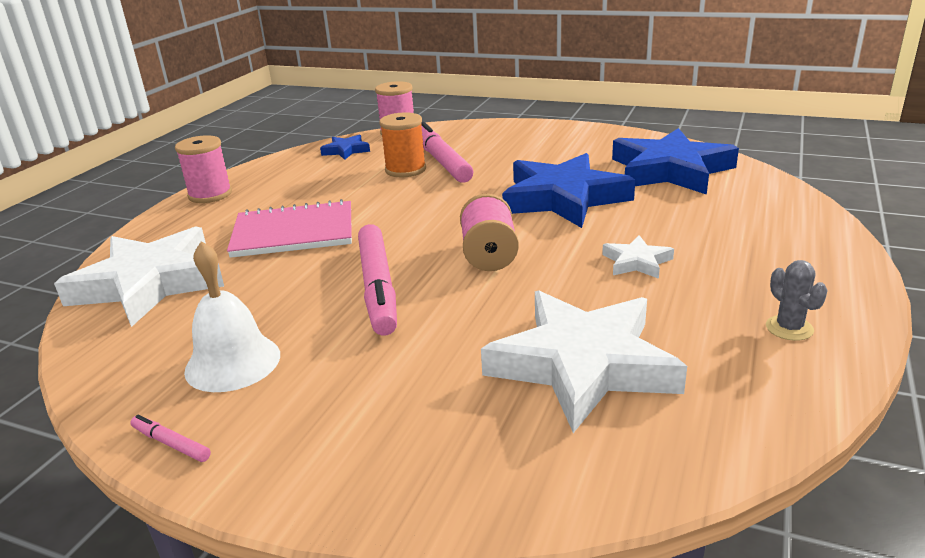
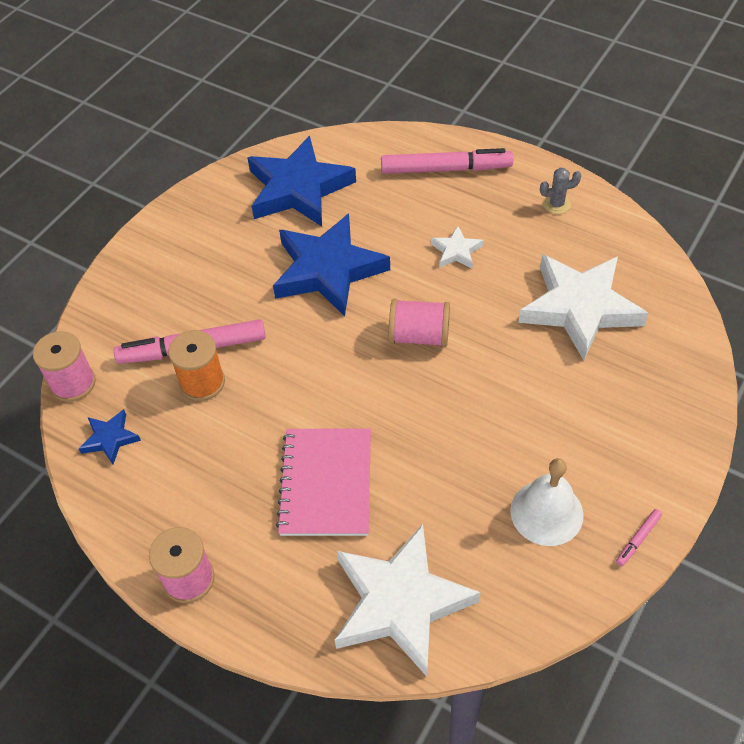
camera: 80 degrees left, 25 degrees up
pink marker [358,224,397,336] -> pink marker moved to [381,148,513,174]

